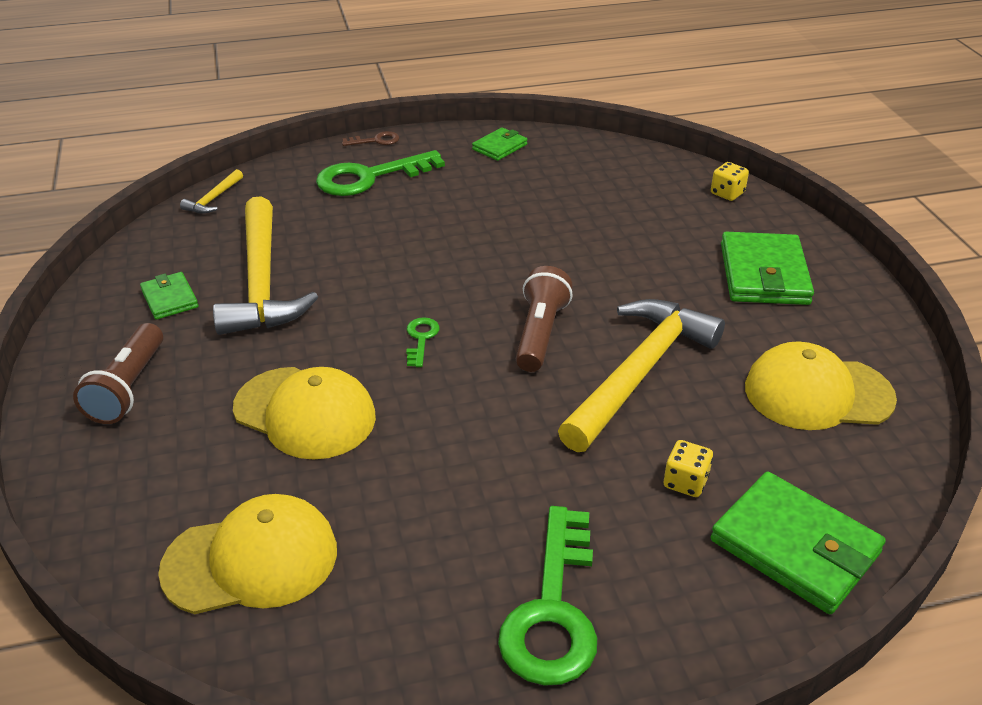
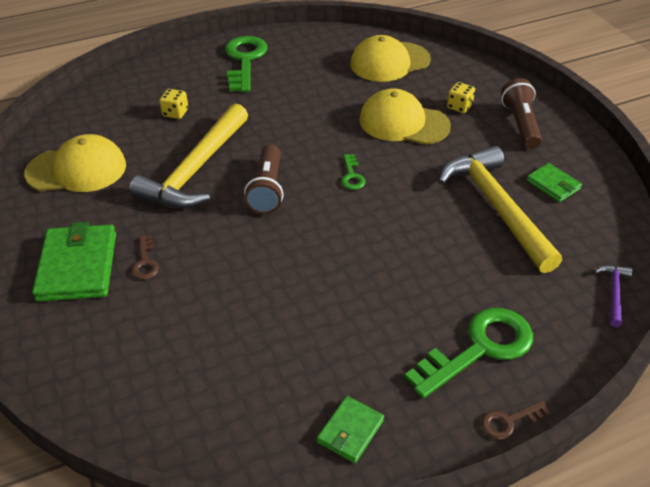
camera: 170 degrees right, 5 degrees up
yellow hammer [180,169,243,214] -> purple hammer [594,265,632,327]
yellow dice [711,162,749,201] -> yellow dice moved to [447,82,475,113]
green wallet [711,472,886,614] -> none
none -> brown key [131,235,159,280]

